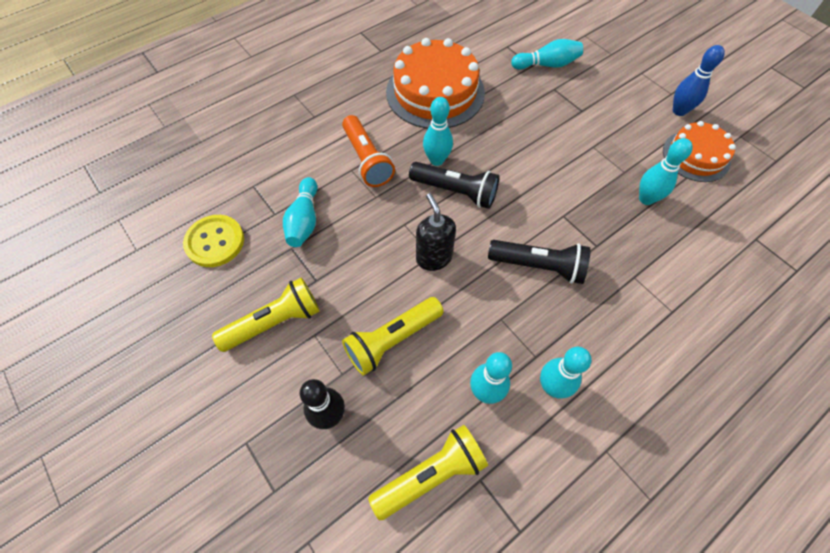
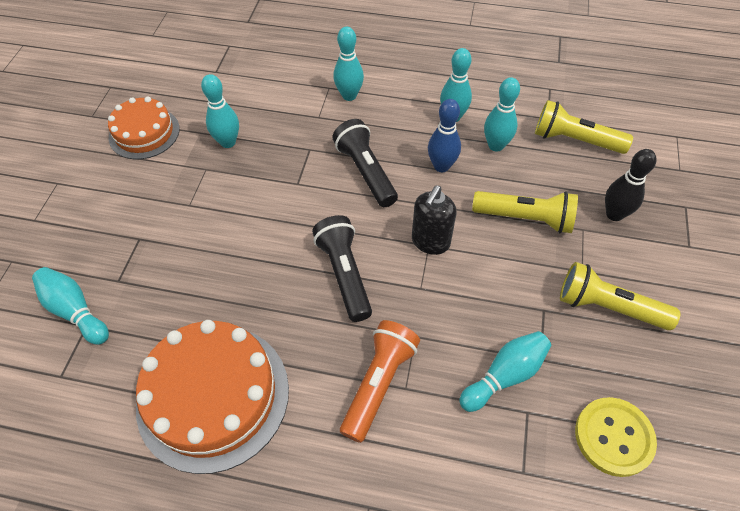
camera: 130 degrees left, 5 degrees down
turquoise bowling pin [423,97,453,166] -> turquoise bowling pin moved to [333,26,364,101]
blue bowling pin [673,45,725,116] -> blue bowling pin moved to [428,99,461,172]

